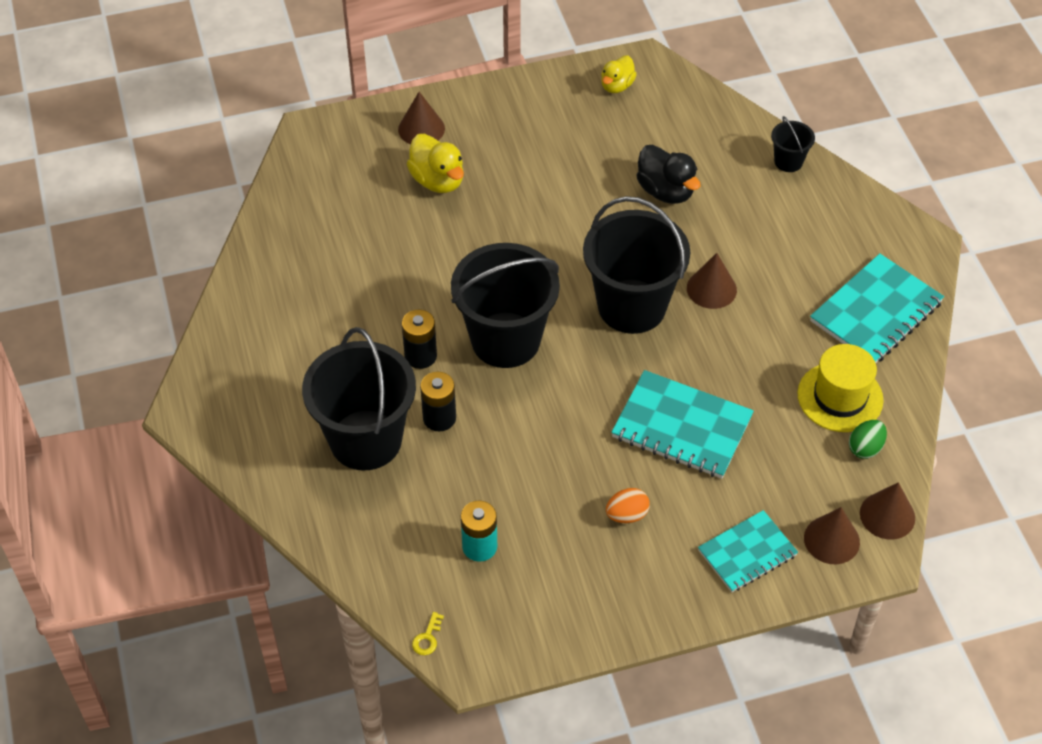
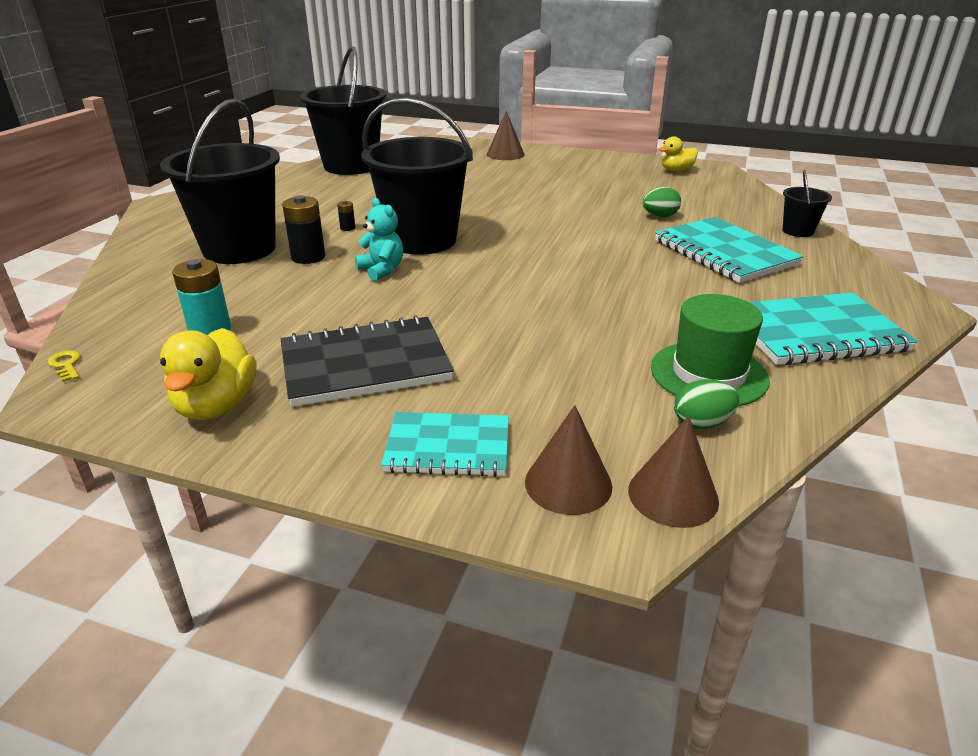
camera: 35 degrees right, 20 degrees down
black battery [402,310,437,369] -> black battery [337,201,355,231], size x0.49
yellow duck [407,134,464,193] -> yellow duck moved to [160,328,257,420]
yellow key [412,612,444,655] -> yellow key turned 90 degrees clockwise [48,350,81,382]
black bucket [583,196,690,334] -> black bucket moved to [300,46,387,175]
orange egg [606,488,650,523] -> black notebook [281,315,454,407]
turquoise notebook [611,370,754,479] -> turquoise notebook moved to [655,217,804,283]
black duck [636,145,700,204] -> green egg [642,187,681,217]
brown cone [687,253,737,309] -> none
yellow hat [797,344,884,432] -> green hat [651,294,770,406]
none -> turquoise teddy bear [355,198,403,281]

